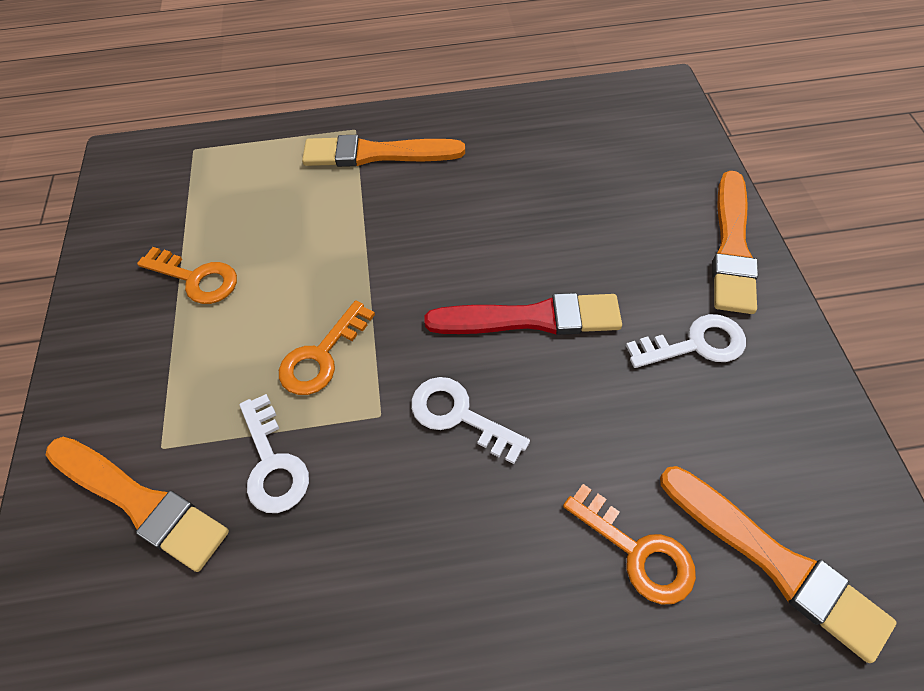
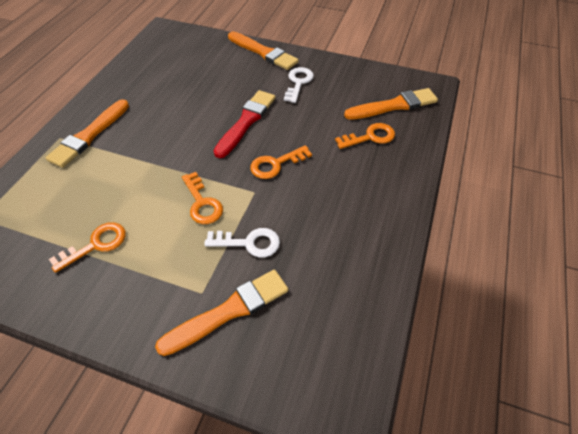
camera: 65 degrees left, 5 degrees down
white key [411,377,530,464] -> orange key [250,145,312,179]

